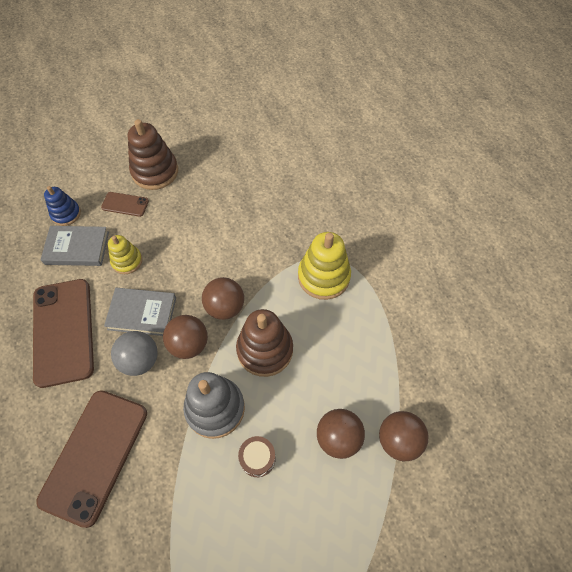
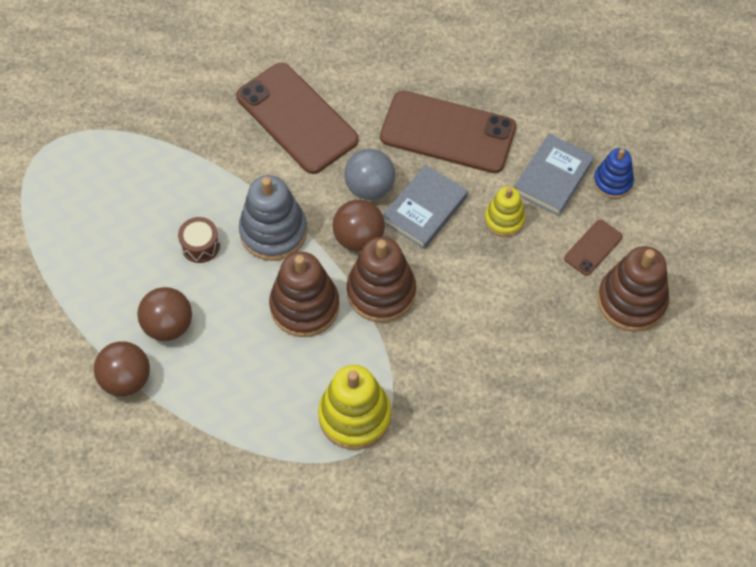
camera: 120 degrees right, 0 degrees up
brown ball [202,277,244,320] -> brown stacking toy [347,237,416,322]

